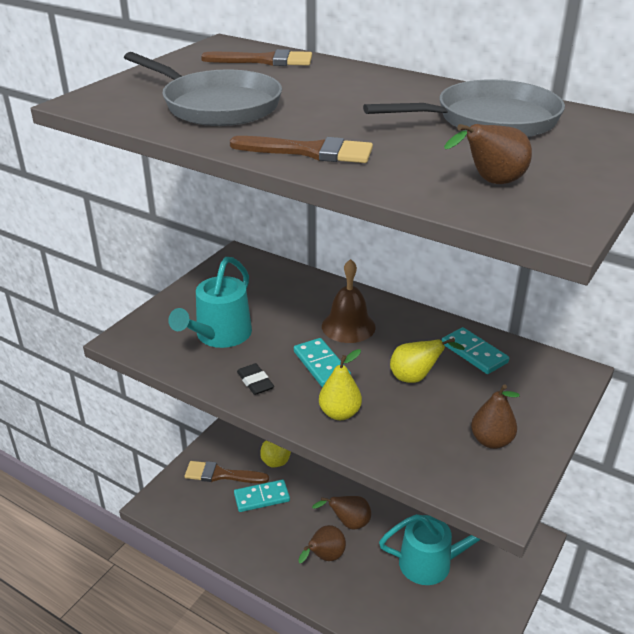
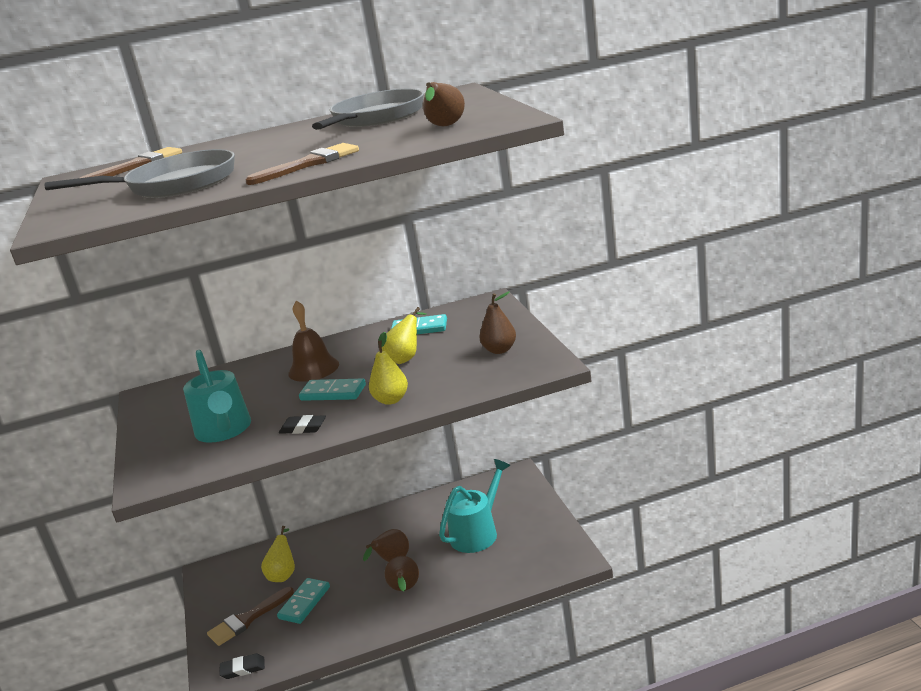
camera: 45 degrees left, 10 degrees down
none -> black eraser [219,653,265,679]

